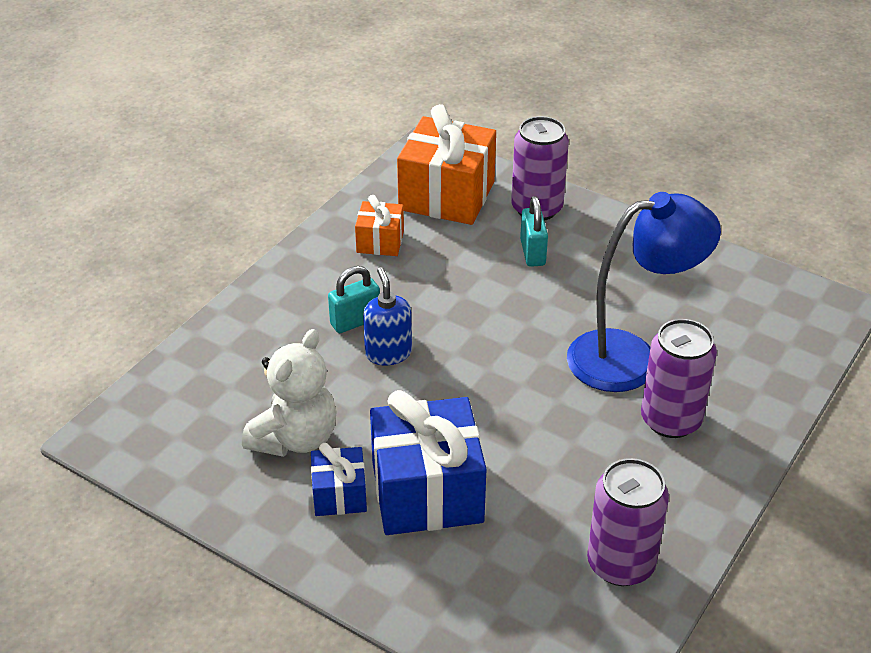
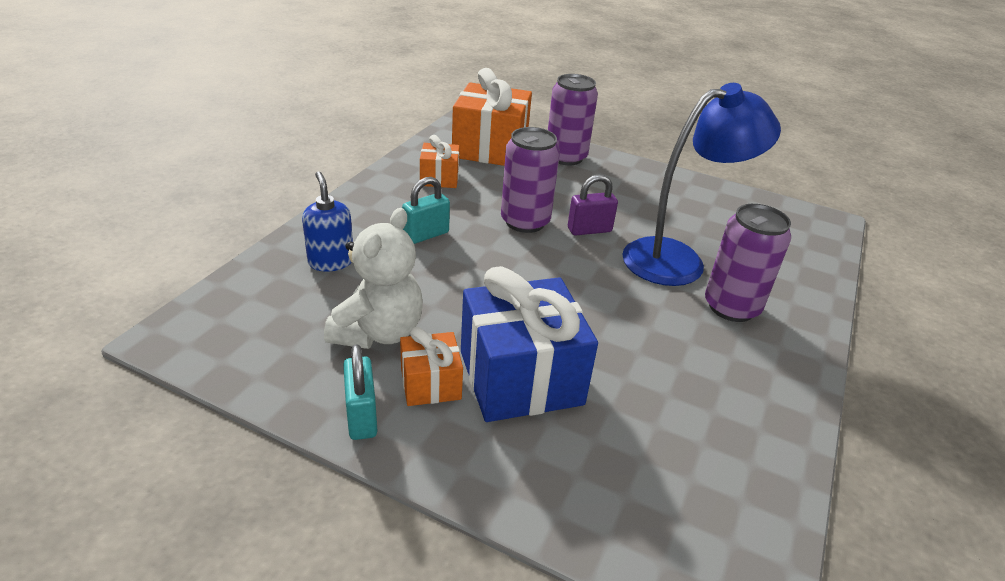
camera: 10 degrees left, 5 degrees down
blue gift [311,443,367,516] -> orange gift [400,327,463,406]
blue soap dispenser [363,267,412,365] -> blue soap dispenser moved to [302,171,353,272]
turquoise padlock [520,196,548,267] -> turquoise padlock moved to [343,344,377,440]
purple can [587,458,669,586] -> purple can moved to [501,127,560,233]
none -> purple padlock [568,174,618,236]

